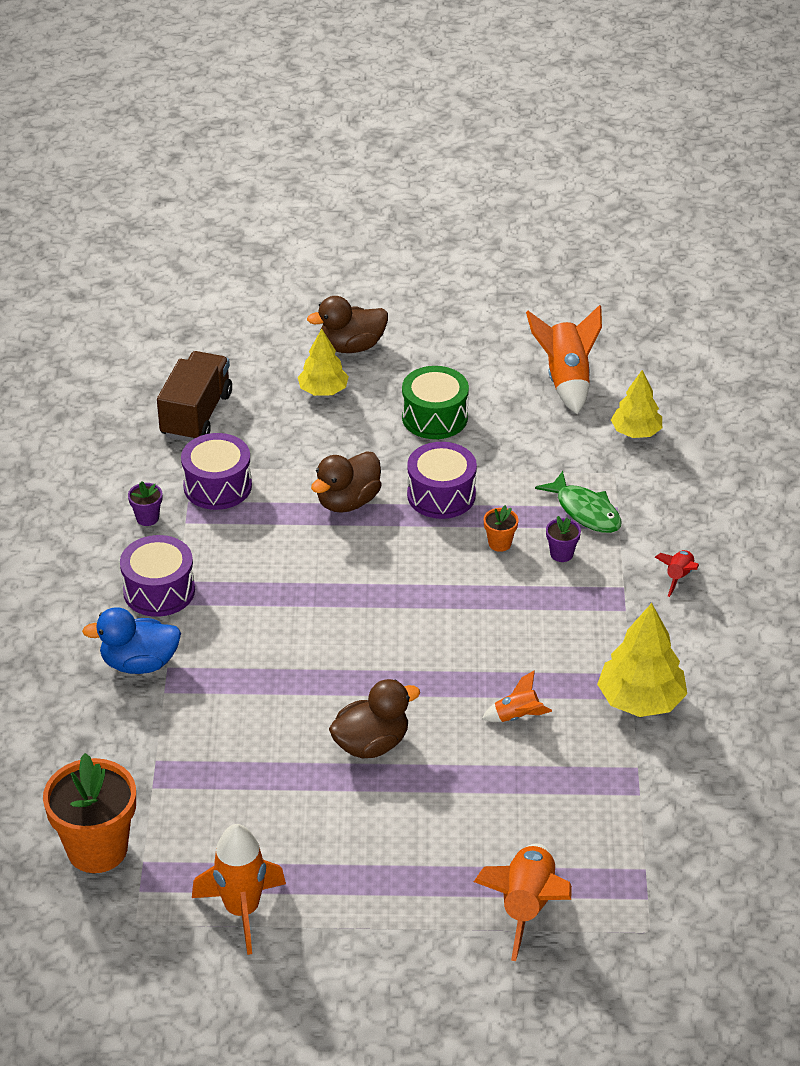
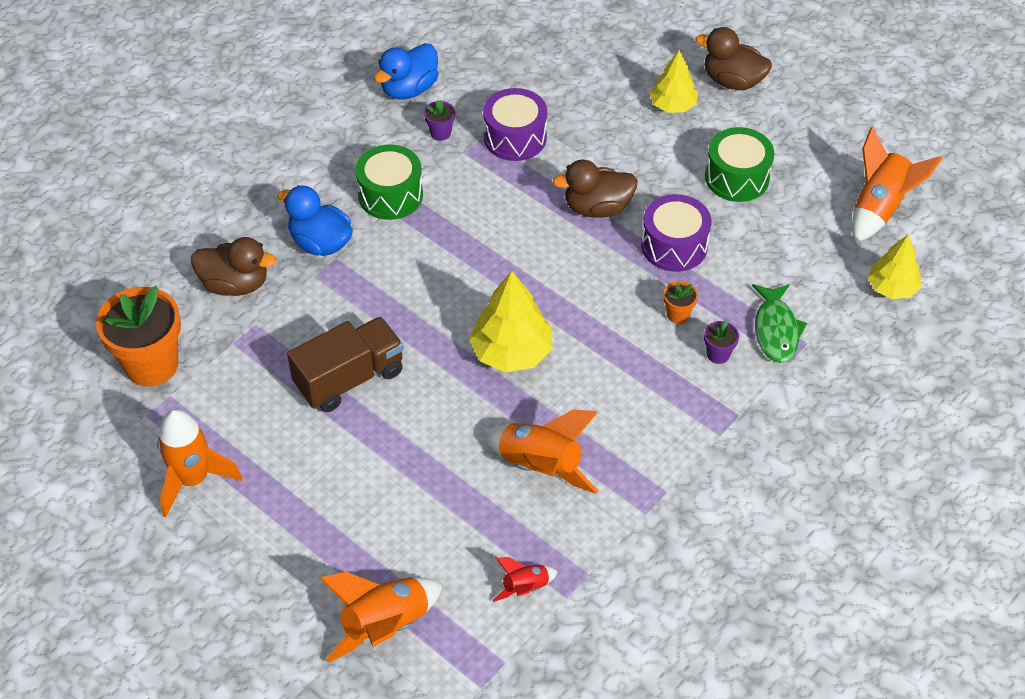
camera: 40 degrees right, 10 degrees up
purple drum [120,535,195,617] -> green drum [355,144,423,220]
brown truck [157,351,232,442] -> brown truck moved to [287,317,404,412]
brown duck [329,679,420,758] -> brown duck moved to [191,237,277,296]
orange rocket [482,671,552,722] -> orange rocket [485,410,598,494], size x1.89
yellow tree [597,603,687,717] -> yellow tree moved to [469,271,552,372]
red rocket [655,550,699,597] -> red rocket moved to [493,557,558,602]
none -> blue duck [374,43,439,99]

